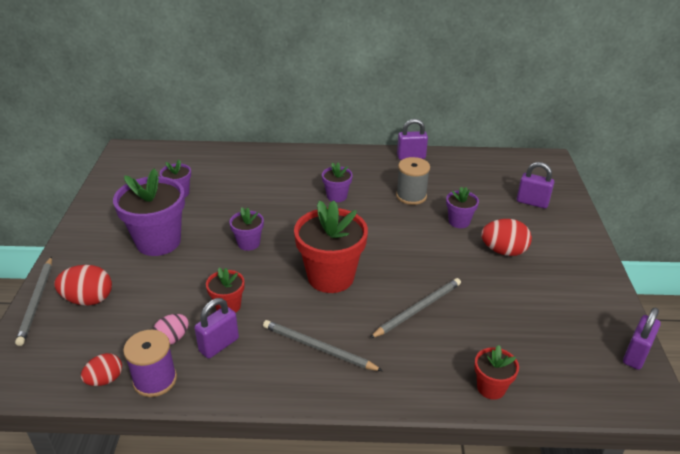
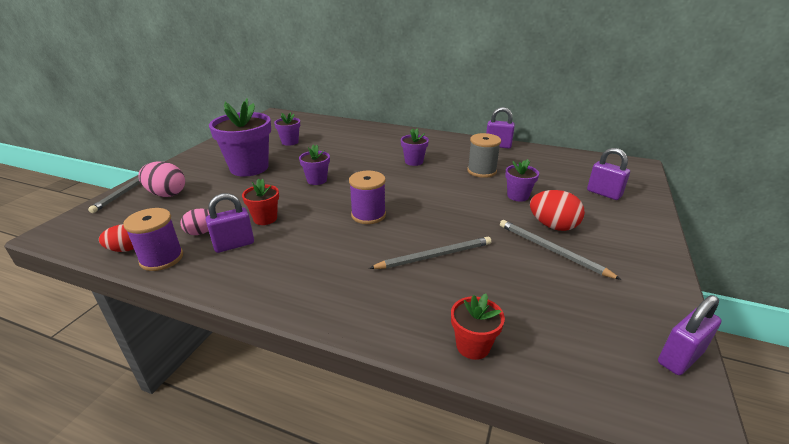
camera: 20 degrees right, 5 degrees down
red egg [54,265,112,306] -> pink egg [138,162,185,197]
grey pencil [263,320,383,371] -> grey pencil moved to [500,220,622,280]
red flower pot [294,200,368,293] -> purple spool [349,171,386,224]

